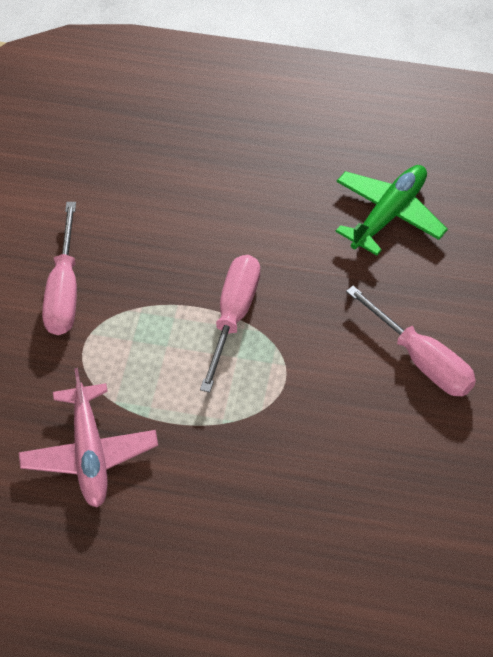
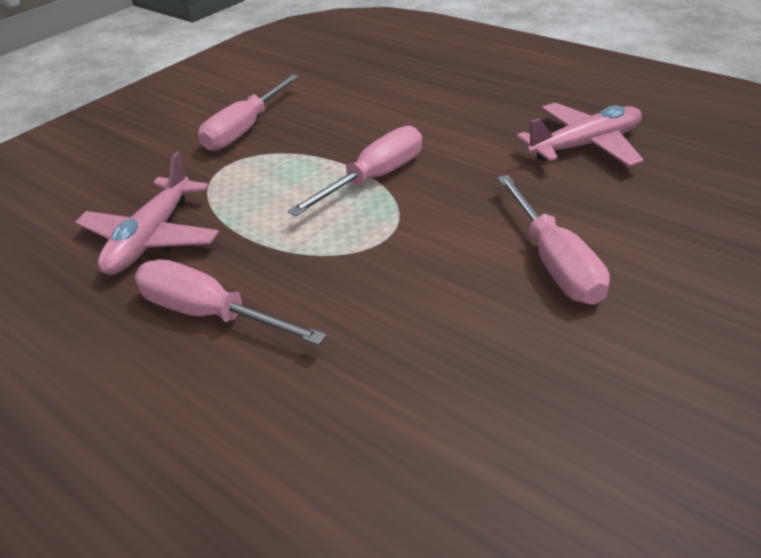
camera: 30 degrees right, 15 degrees down
green plane [336,165,448,256] -> pink plane [517,103,644,167]
none -> pink screwdriver [135,259,326,345]

